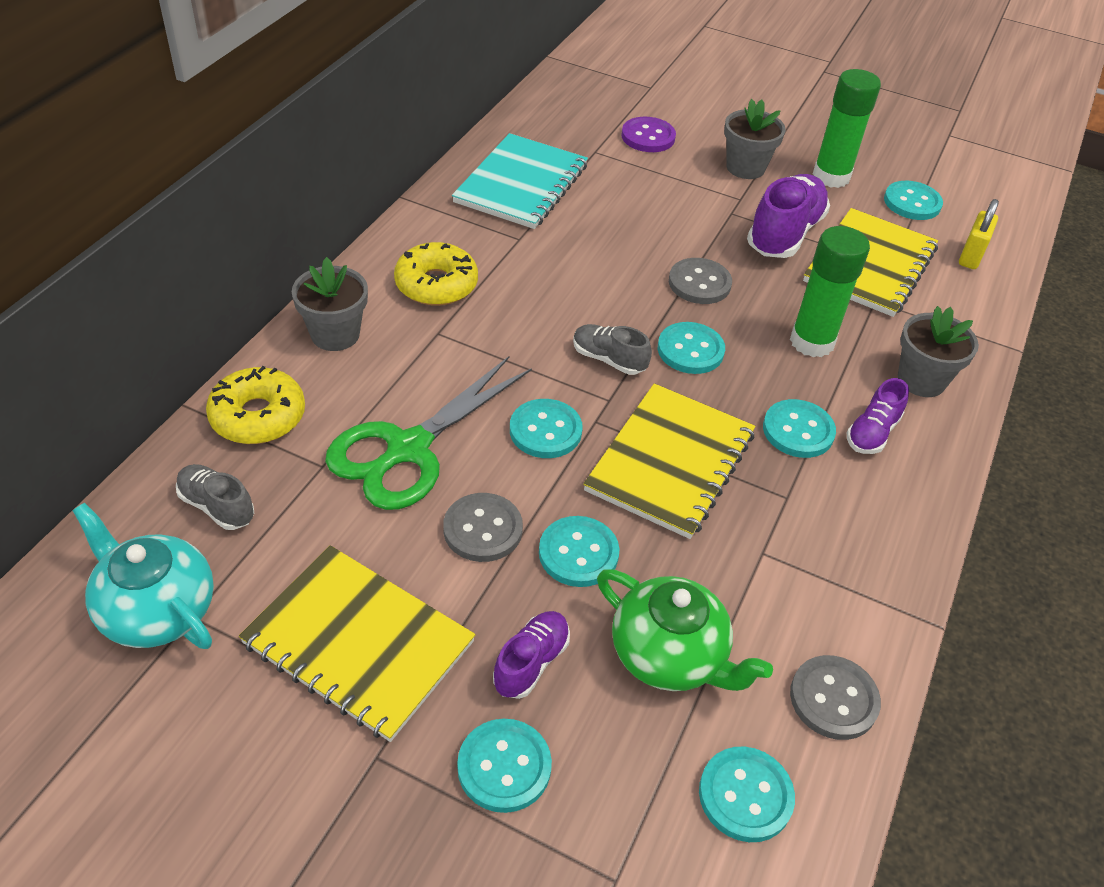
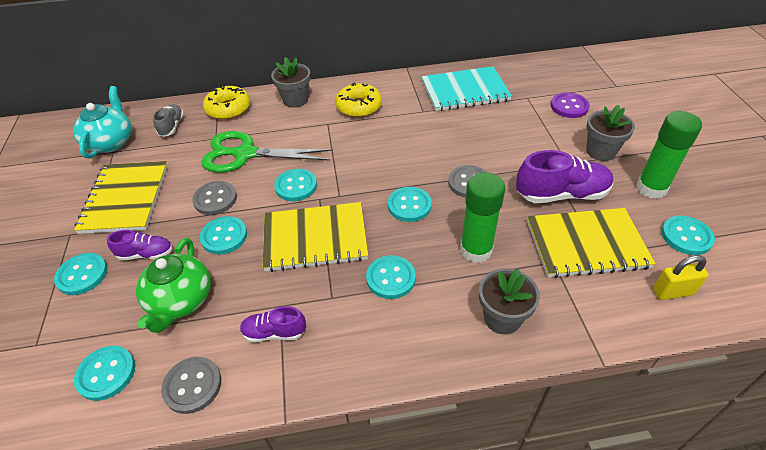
camera: 60 degrees right, 0 degrees up
grey shoe [573,324,652,375] -> none
purple shoe [847,378,909,454] -> purple shoe moved to [240,306,306,342]

